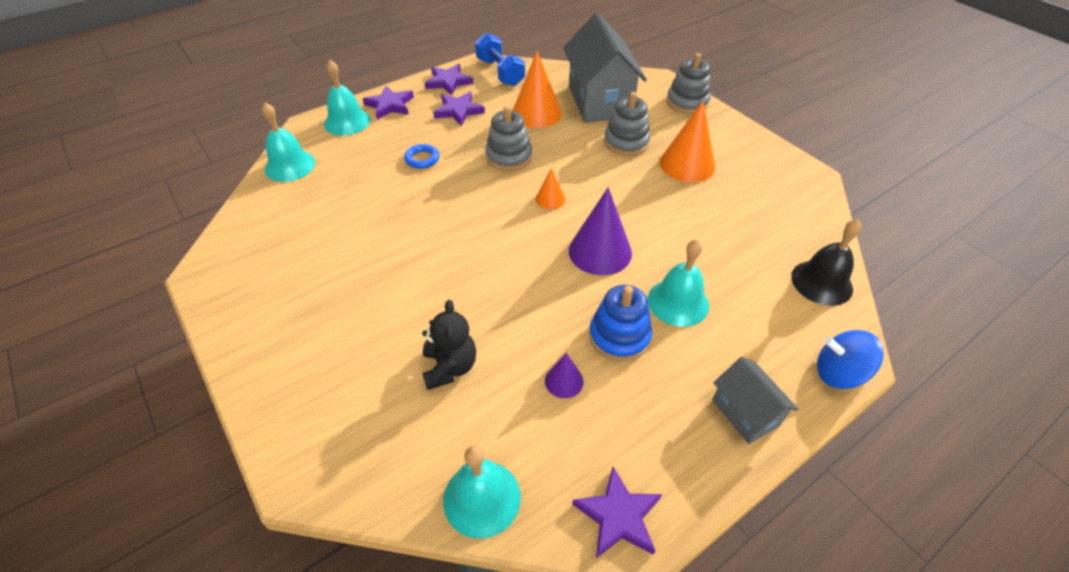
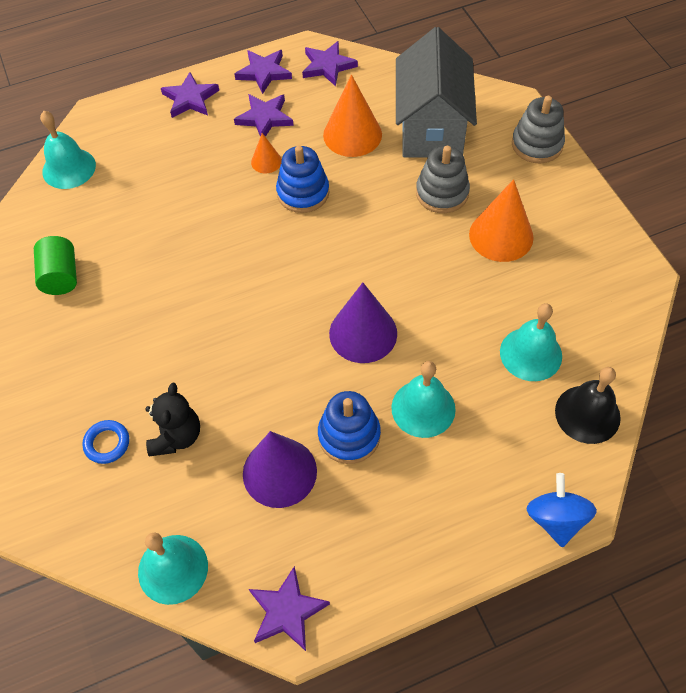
camera: 15 degrees right, 10 degrees up
turquoise bell [324,60,370,135] -> turquoise bell moved to [500,303,562,381]
blue ring [404,144,439,169] -> blue ring moved to [82,420,129,464]
blue dumbbell [475,33,525,86] -> purple star [302,41,358,86]
grey stacking toy [485,106,532,171] -> blue stacking toy [276,146,329,213]
orange cone [536,168,565,209] -> orange cone moved to [251,133,282,173]
purple cone [545,353,584,398] -> purple cone [243,431,317,508], size x1.95
grey house [712,357,798,444] -> none
blue spinning top [817,330,884,389] -> blue spinning top turned 60 degrees clockwise [527,473,597,547]
none -> green cylinder [34,236,77,295]

